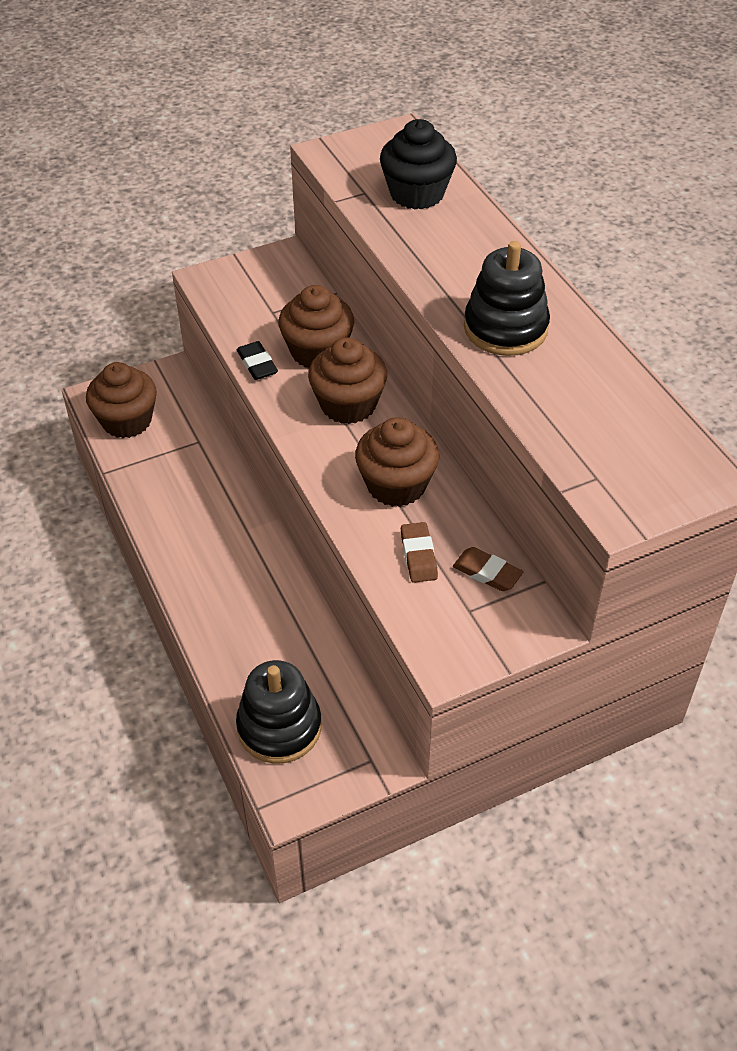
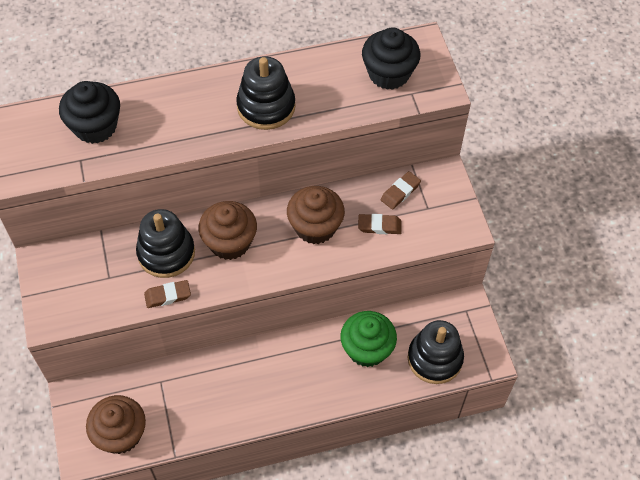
camera: 80 degrees left, 10 degrees up
black eraser [237,341,278,380] -> brown eraser [144,280,191,308]
brown cupcake [278,285,354,368] -> black stacking toy [136,209,195,278]
none -> green cupcake [340,311,397,367]
none -> black cupcake [362,28,420,90]

